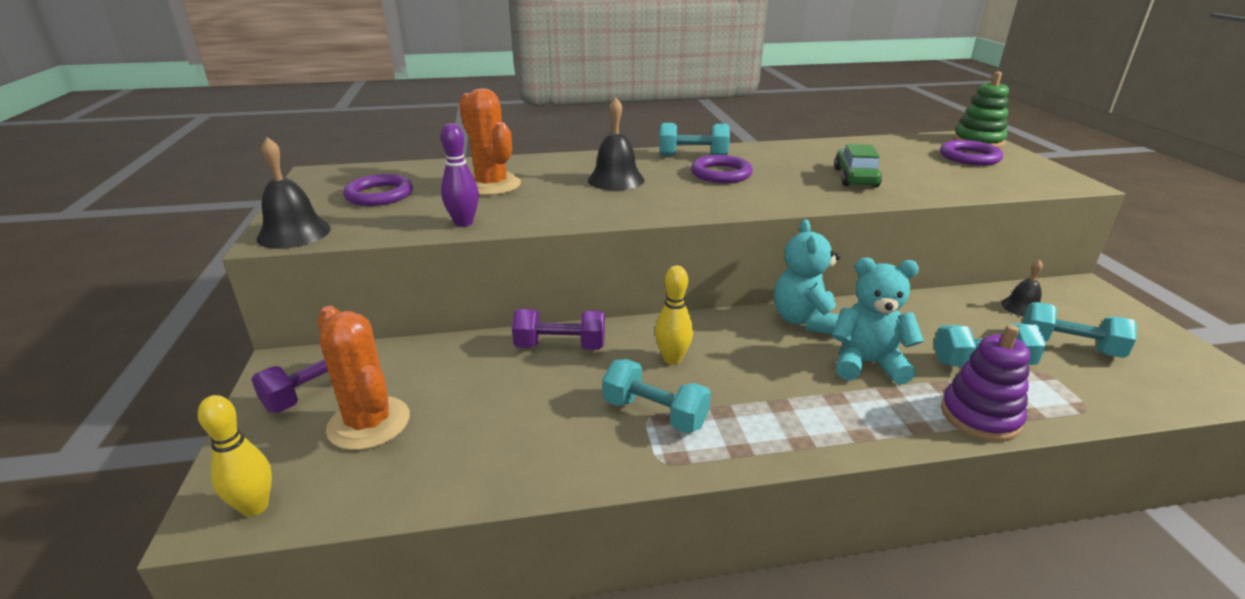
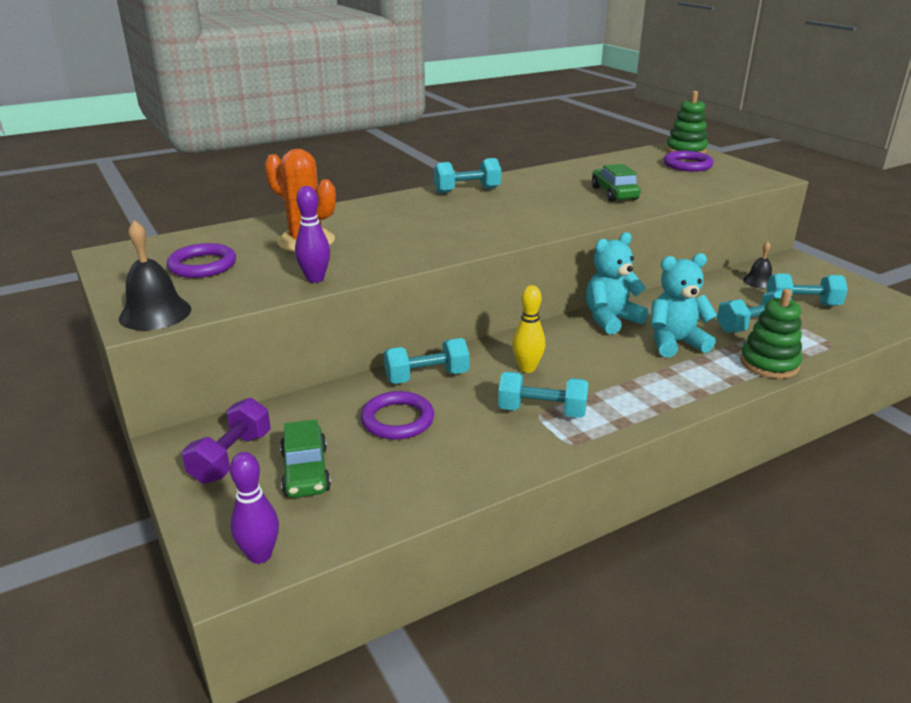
camera: 20 degrees left, 0 degrees up
yellow bowling pin [198,395,272,517] -> purple bowling pin [230,452,279,564]
orange cactus [318,306,410,450] -> green car [280,419,331,498]
purple dumbbell [512,309,605,350] -> turquoise dumbbell [384,338,470,384]
black bell [588,97,644,191] -> none
purple ring [691,155,753,183] -> purple ring moved to [361,391,434,440]
turquoise teddy bear [774,219,840,335] -> turquoise teddy bear turned 75 degrees clockwise [586,232,648,335]
purple stacking toy [941,325,1030,441] -> green stacking toy [740,289,802,379]

